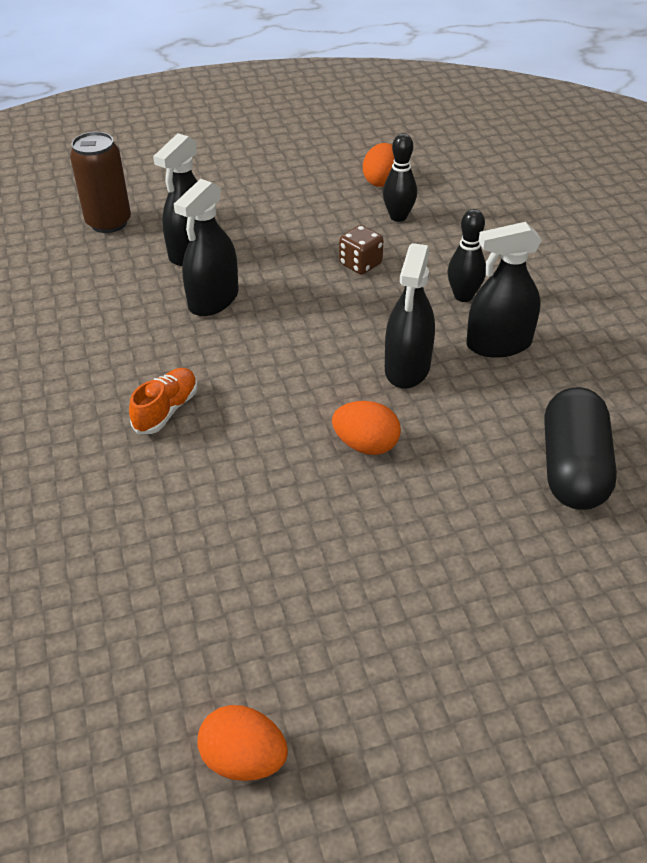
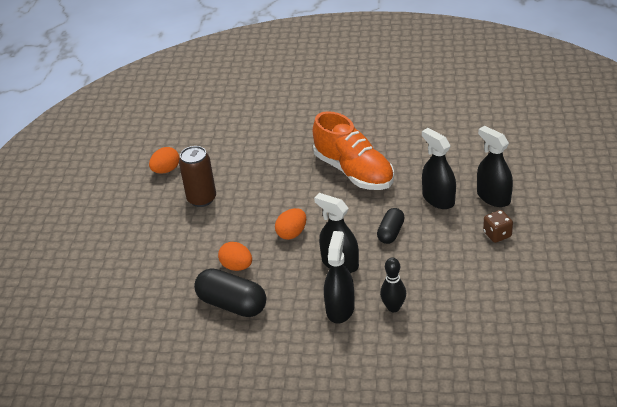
camera: 115 degrees right, 5 degrees down
brown can [70,132,131,233] -> brown can moved to [179,146,216,207]
orange shoe [129,368,198,434] -> orange shoe [313,111,394,190], size x2.18
brown dice [339,225,383,275] -> brown dice moved to [483,210,513,243]
orange egg [363,143,394,187] -> orange egg moved to [218,242,252,271]
black bowling pin [383,133,417,222] -> none
none -> black capsule [377,208,405,244]

